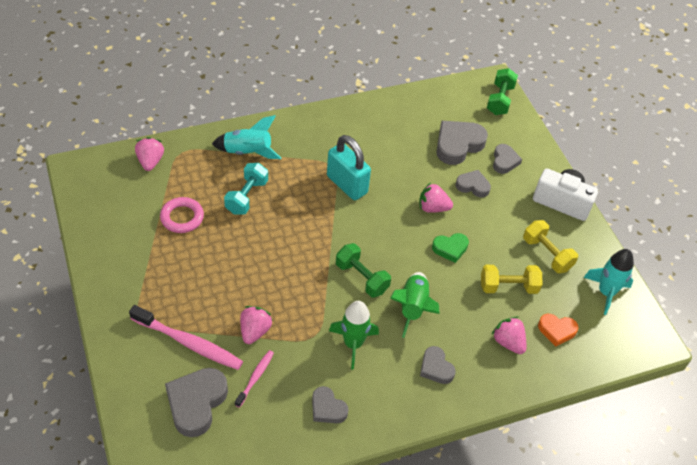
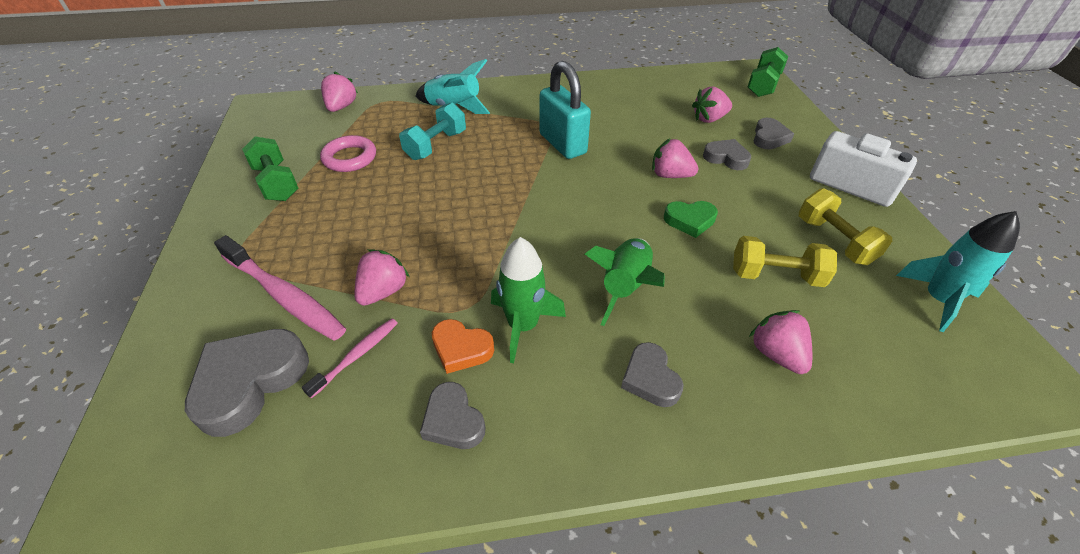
camera: 15 degrees right, 5 degrees down
green dumbbell [336,243,391,297] -> green dumbbell moved to [242,137,298,201]
grey heart [436,121,488,165] -> pink strawberry [692,87,732,123]
orange heart [538,314,579,346] -> orange heart moved to [432,319,494,374]

